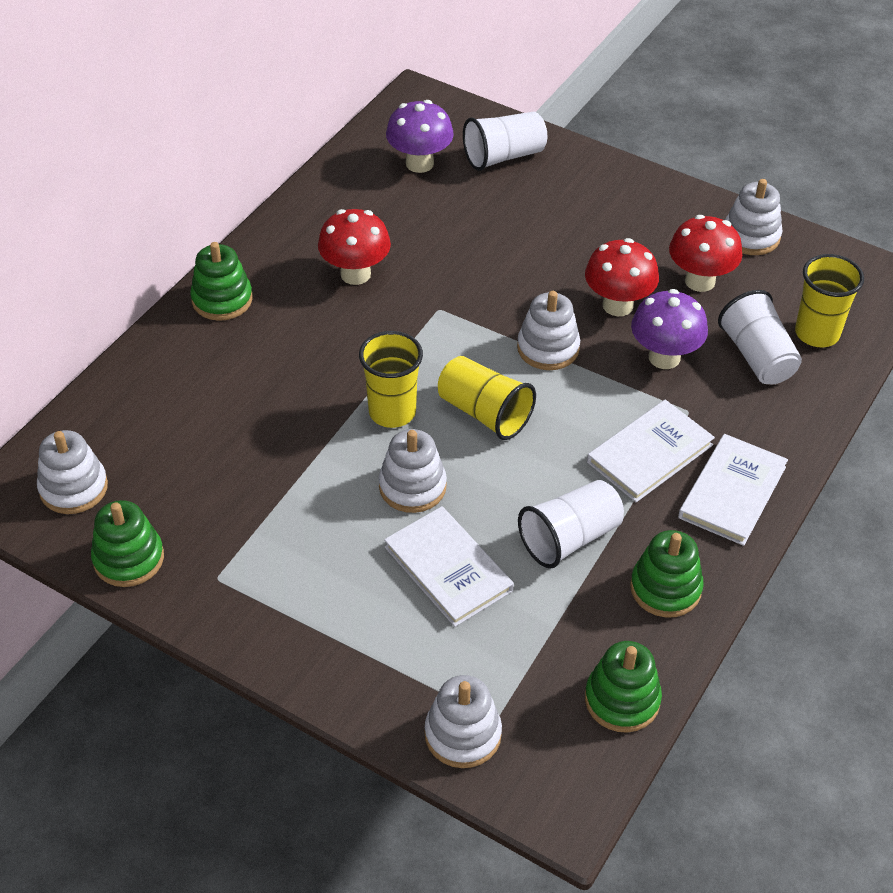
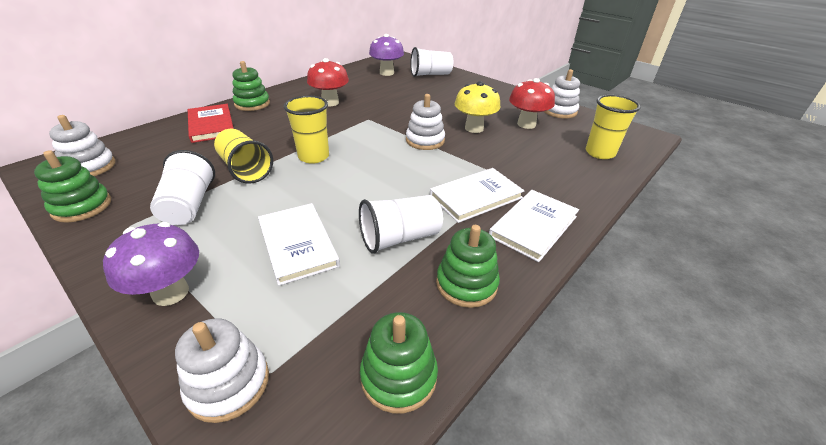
camera: 10 degrees right, 10 degrees down
white stacking toy [379,429,447,513] -> none
yellow cup [438,356,536,440] -> yellow cup moved to [214,129,273,184]
red mushroom [585,238,659,316] -> yellow mushroom [455,81,500,133]
purple mushroom [631,289,708,369] -> purple mushroom moved to [103,222,199,306]
white cup [718,290,802,384] -> white cup moved to [150,150,215,225]
none -> red book [188,104,234,143]

